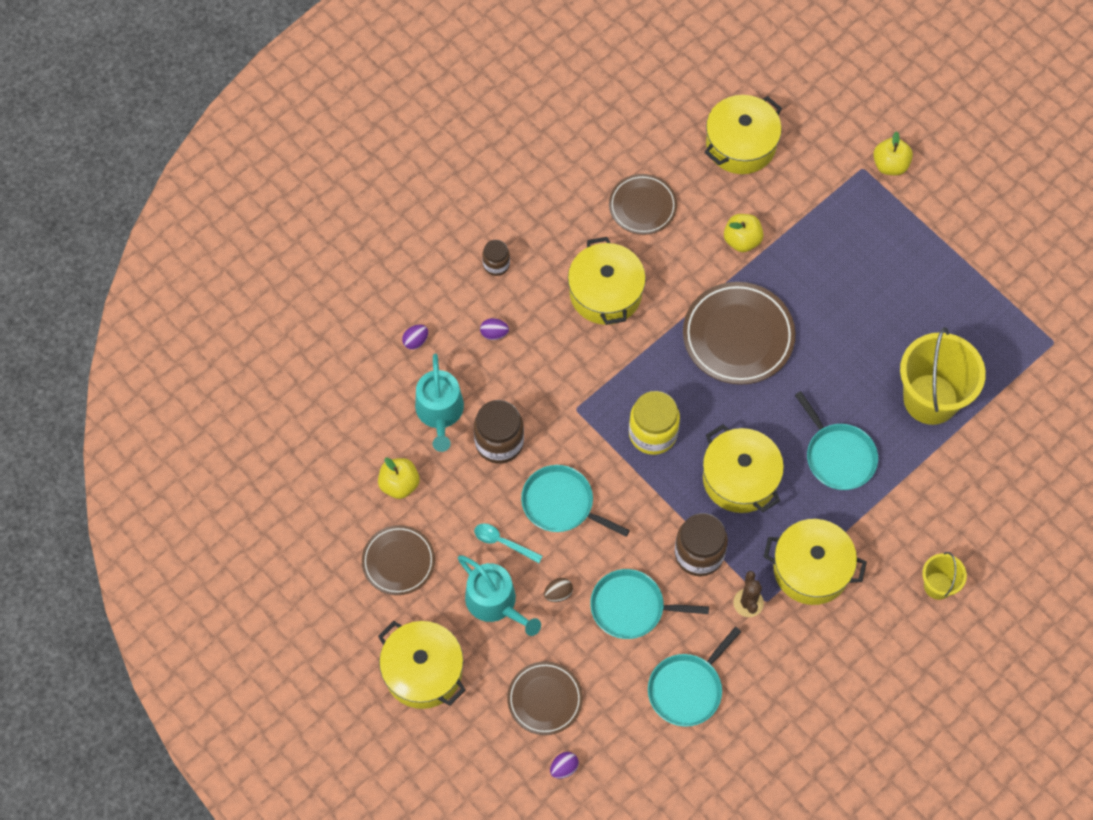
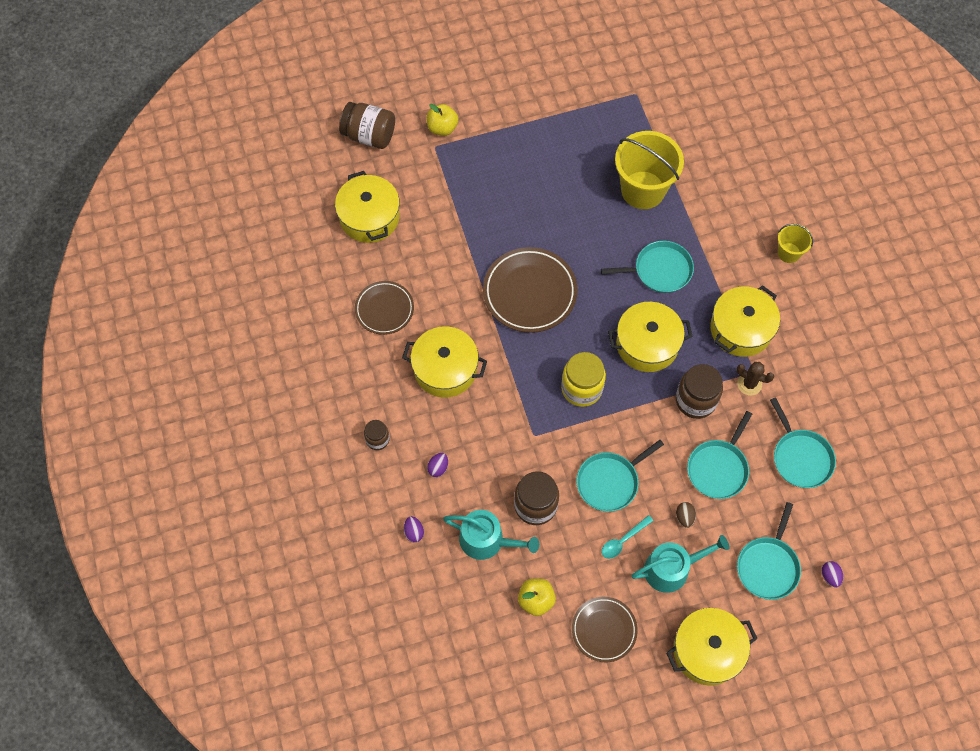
camera: 65 degrees left, 0 degrees up
brown plate [507,661,583,735] -> turquoise pan [737,502,801,600]
yellow apple [724,214,764,252] -> none
none -> brown jar [339,102,395,149]

